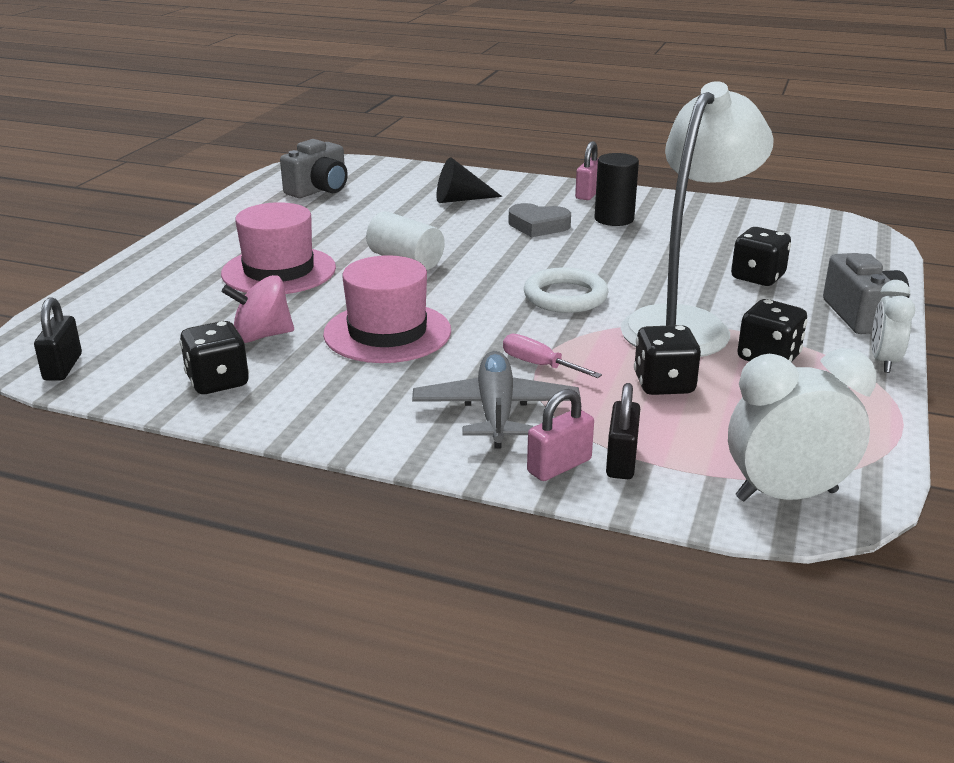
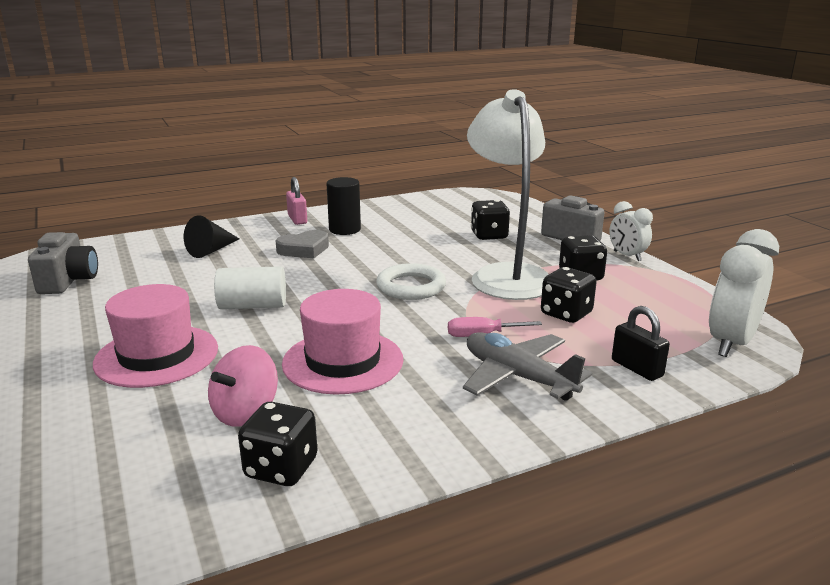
camera: 45 degrees left, 5 degrees down
black padlock [34,297,82,381] -> none
pink padlock [527,389,594,481] -> none

